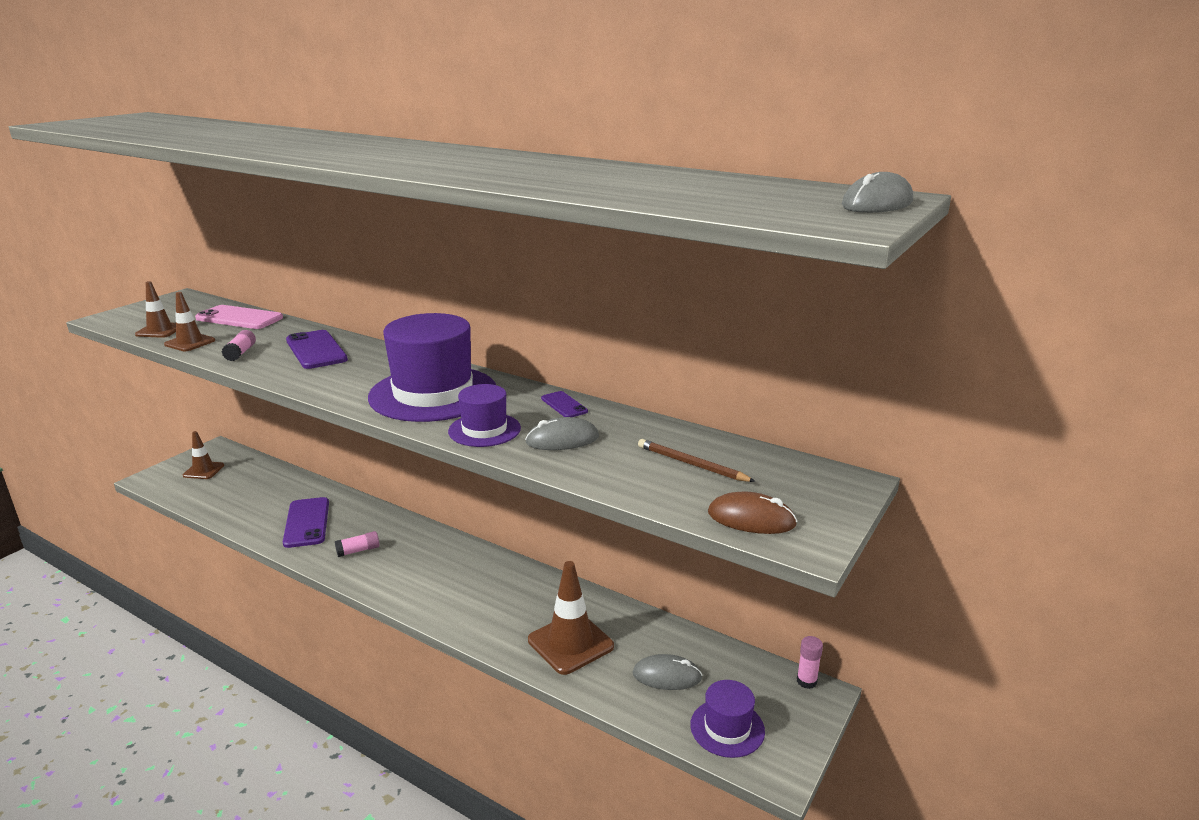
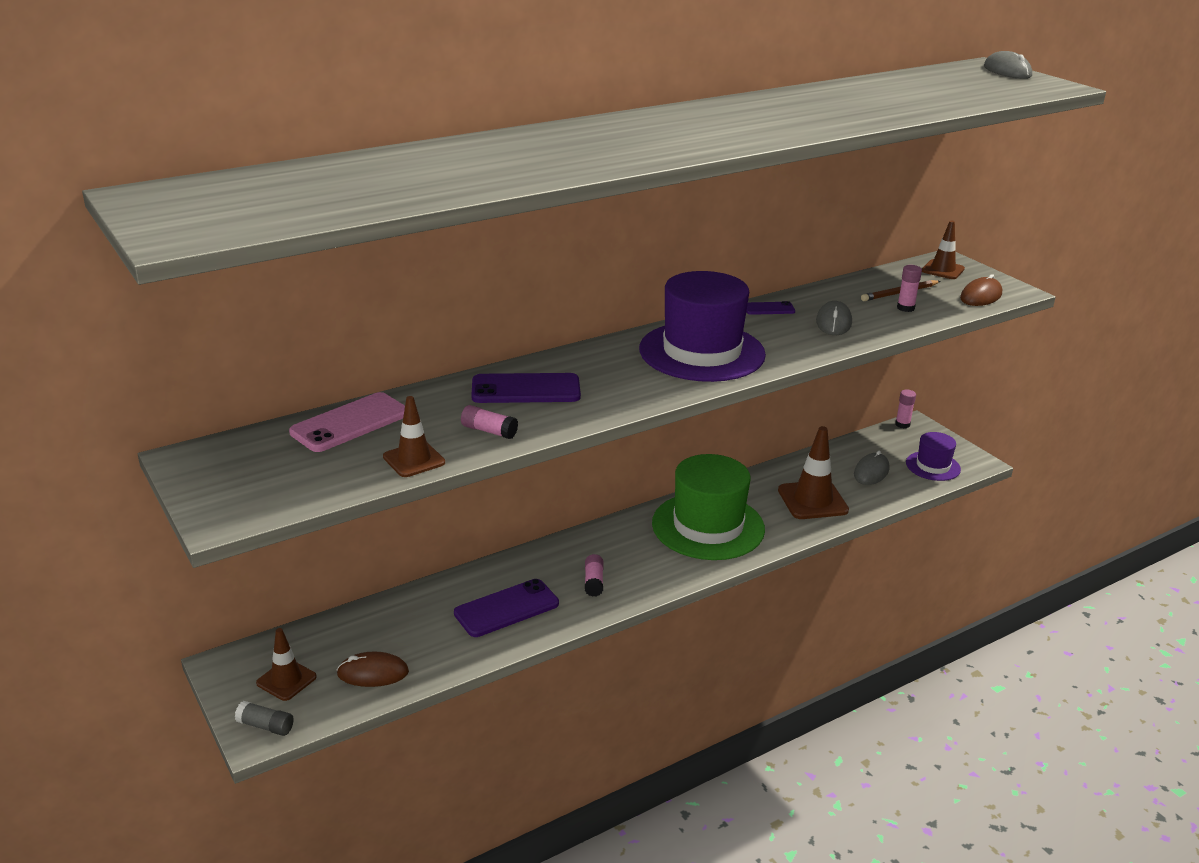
camera: 65 degrees left, 5 degrees up
brown traffic cone [135,281,176,338] -> brown traffic cone moved to [922,221,965,279]
purple phone [283,497,329,548] -> purple phone turned 45 degrees counterclockwise [454,579,559,637]
purple hat [448,384,521,447] -> none
none -> grey glue stick [235,701,294,736]
none -> brown mouse [337,652,409,687]
none -> green hat [652,454,765,560]
none -> pink glue stick [897,265,922,312]

